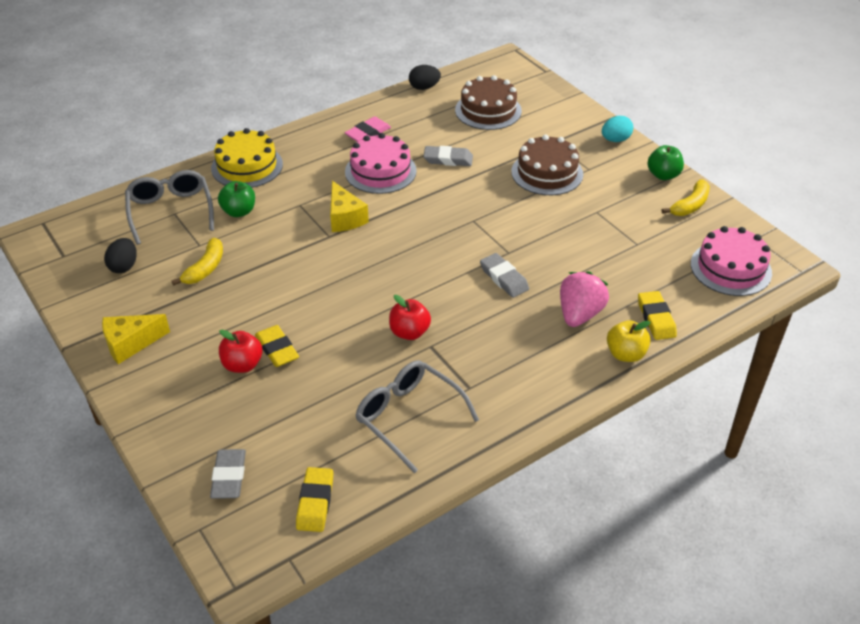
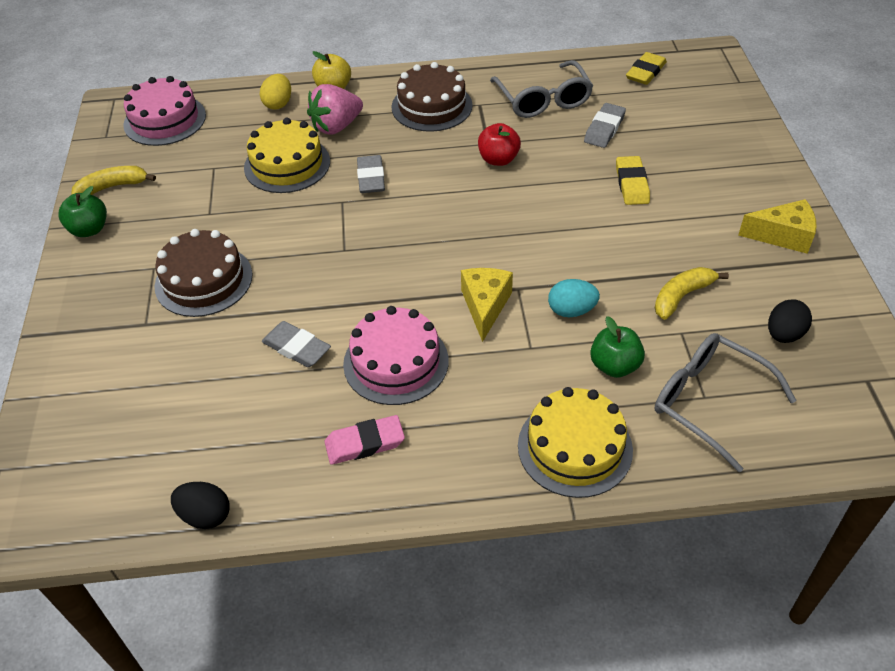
camera: 150 degrees left, 5 degrees up
grey glasses [125,170,214,245] -> grey glasses turned 120 degrees clockwise [655,333,797,473]
grey eraser [210,449,246,499] -> grey eraser moved to [584,103,626,148]
red apple [219,330,263,373] -> none
brown cake [455,75,522,130] -> brown cake moved to [391,62,473,132]
turquoise egg [602,116,633,142] -> turquoise egg moved to [548,279,600,317]
yellow eraser [638,291,677,340] -> yellow egg [260,74,291,110]
none -> yellow cake [244,118,330,193]

